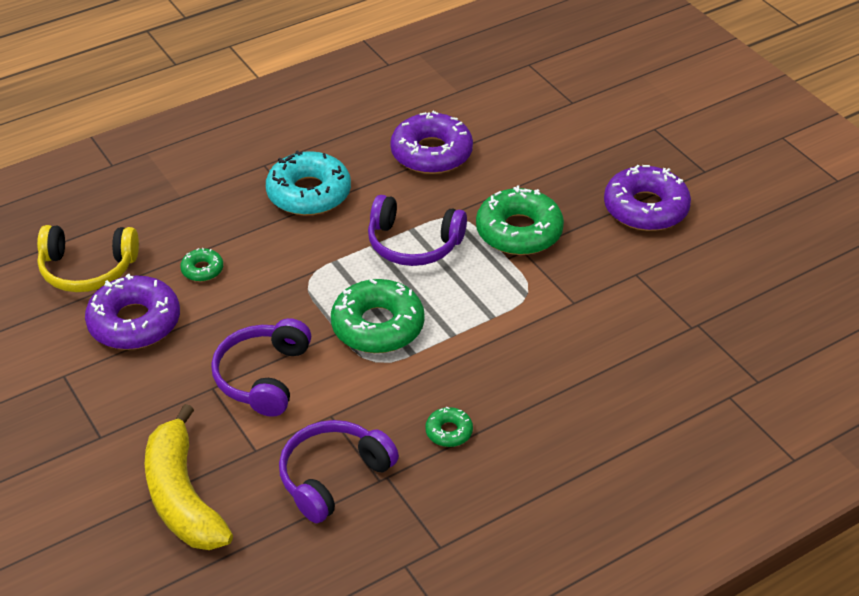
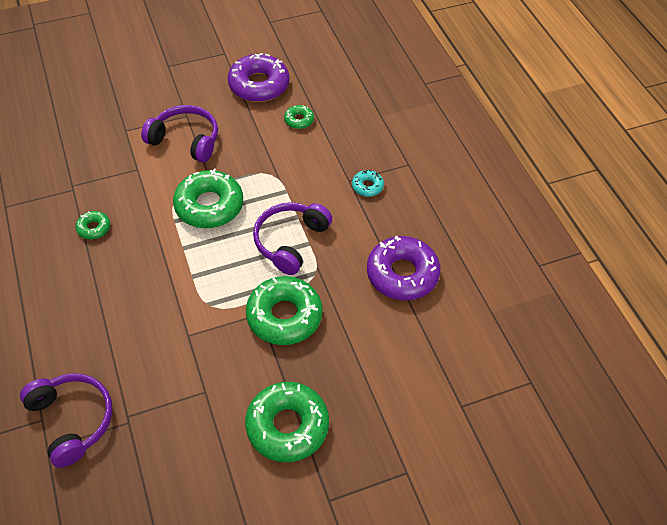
camera: 100 degrees right, 10 degrees up
yellow headphones [37,225,139,292] -> none
yellow banana [145,404,233,550] -> none
turquoise donut [266,151,351,216] -> turquoise donut [352,170,384,197], size x0.47
purple headphones [279,420,399,523] -> purple headphones moved to [20,373,113,468]
purple donut [604,165,691,231] -> green donut [245,382,329,462]

